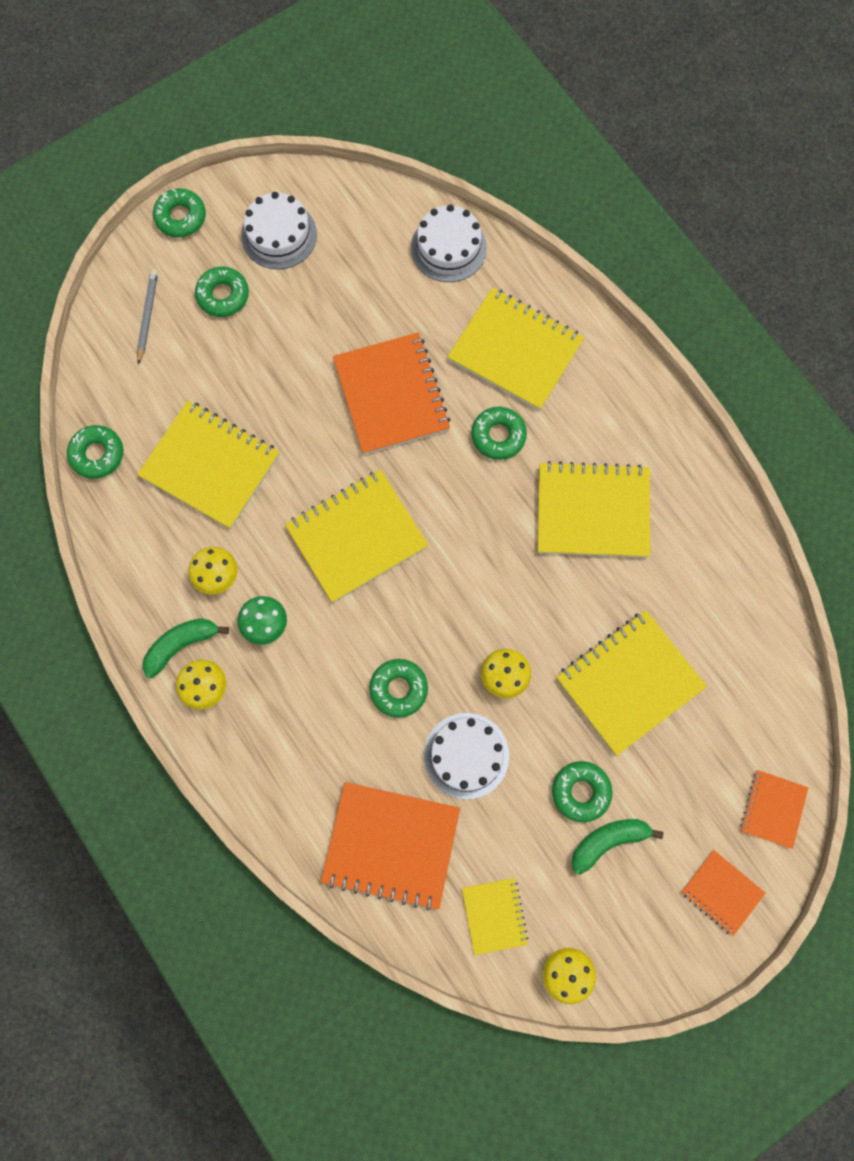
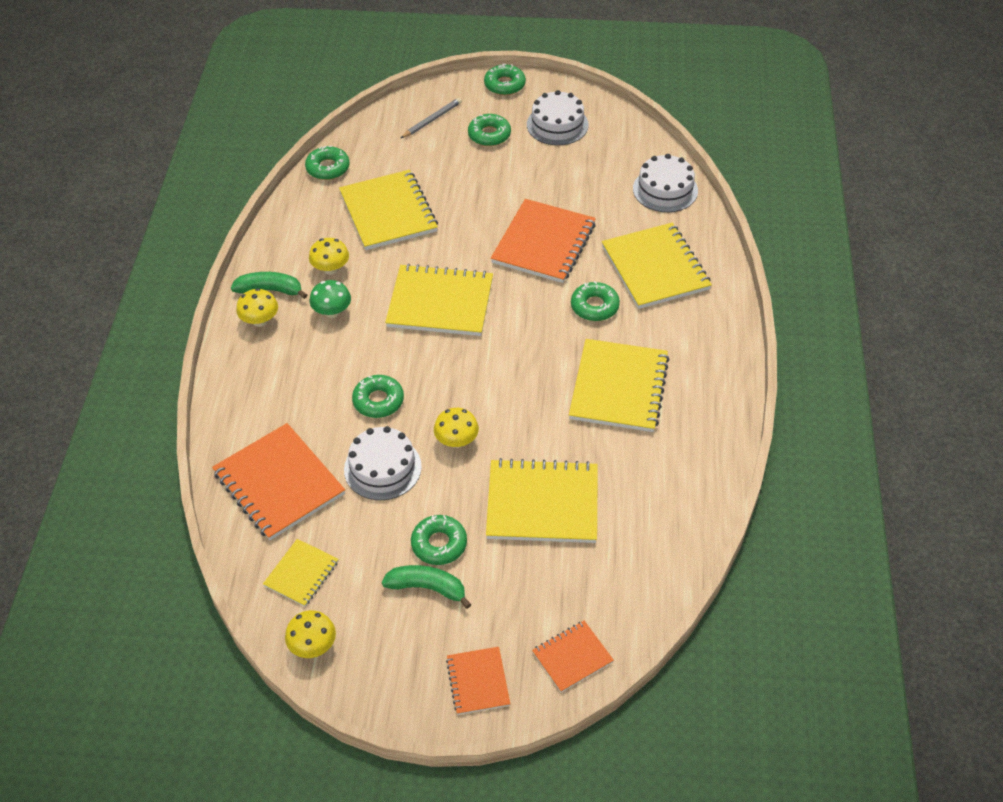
camera: 40 degrees right, 25 degrees down
yellow notebook [538,461,650,558] -> yellow notebook turned 60 degrees clockwise [569,339,670,432]

